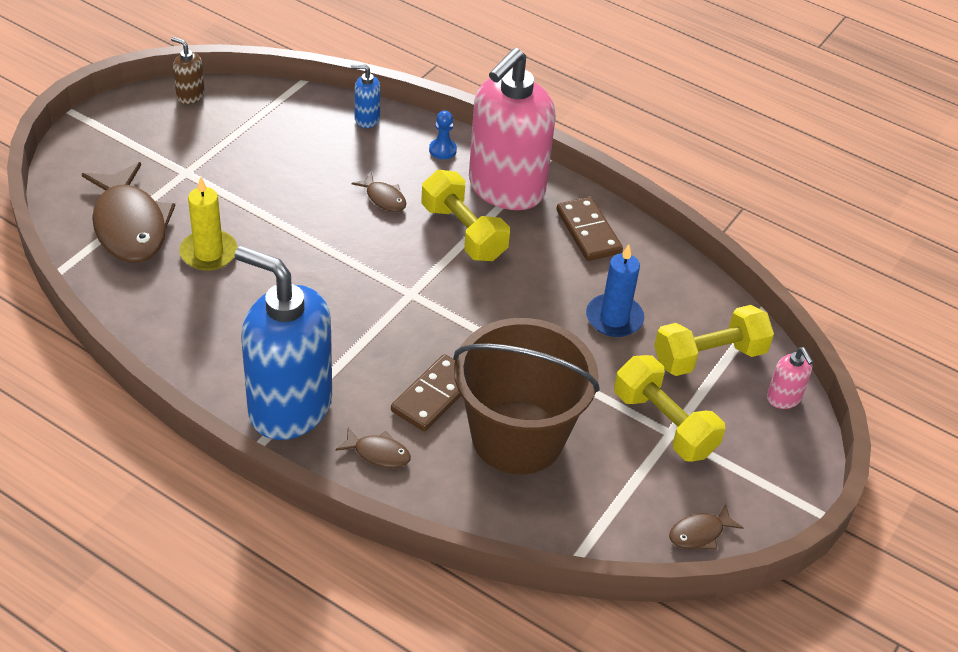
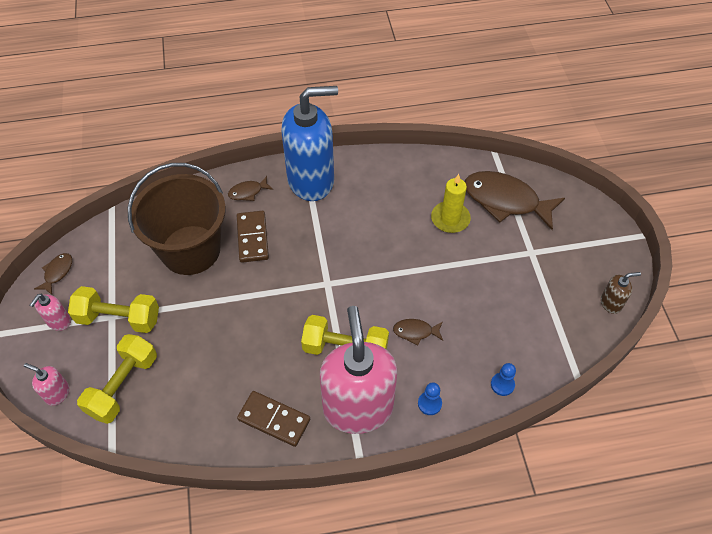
camera: 140 degrees right, 10 degrees up
blue soap dispenser [351,64,381,128] -> blue pawn [491,363,516,396]
blue candle [586,244,644,337] -> none
none -> pink soap dispenser [30,294,71,331]

